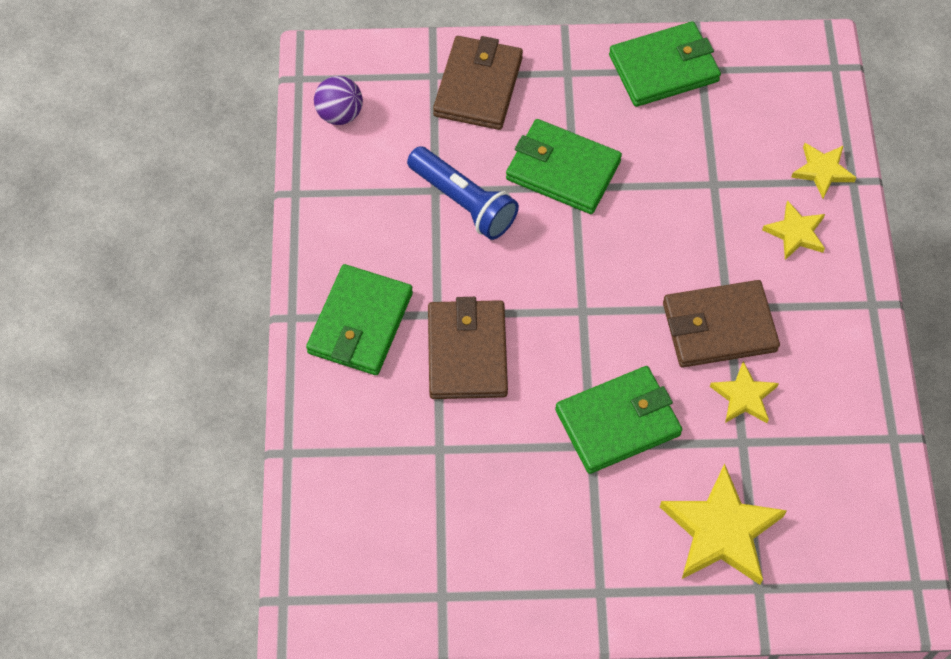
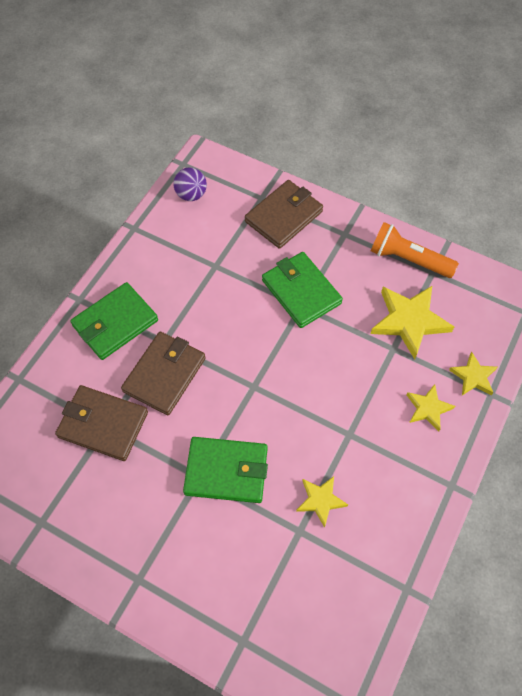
camera: 30 degrees right, 0 degrees up
blue flashlight [407,146,519,240] -> none
green wallet [609,22,721,107] -> orange flashlight [371,222,459,278]
yellow star [660,464,787,585] -> yellow star moved to [371,286,454,359]
brown wallet [663,280,780,368] -> brown wallet moved to [55,385,148,461]

